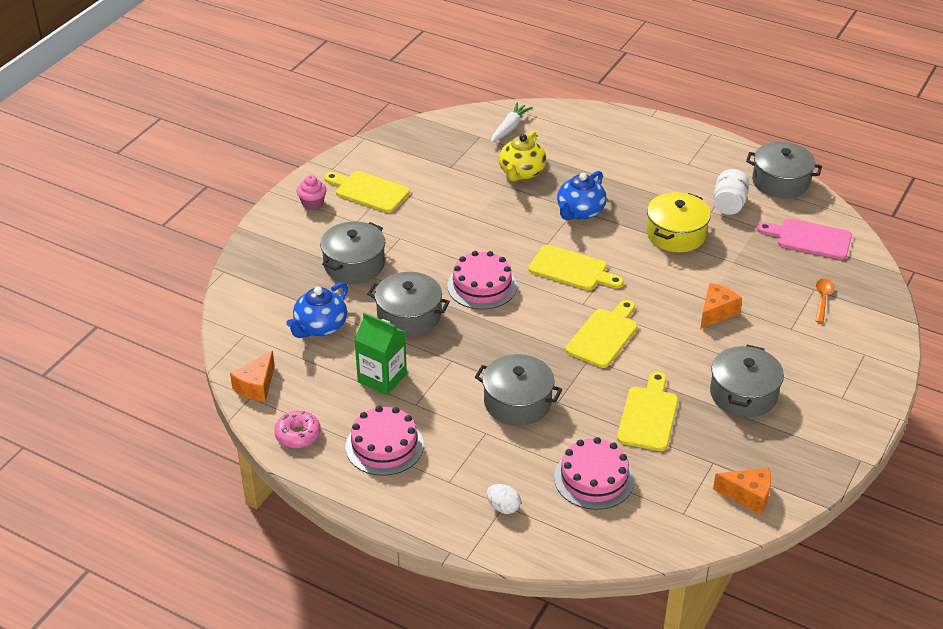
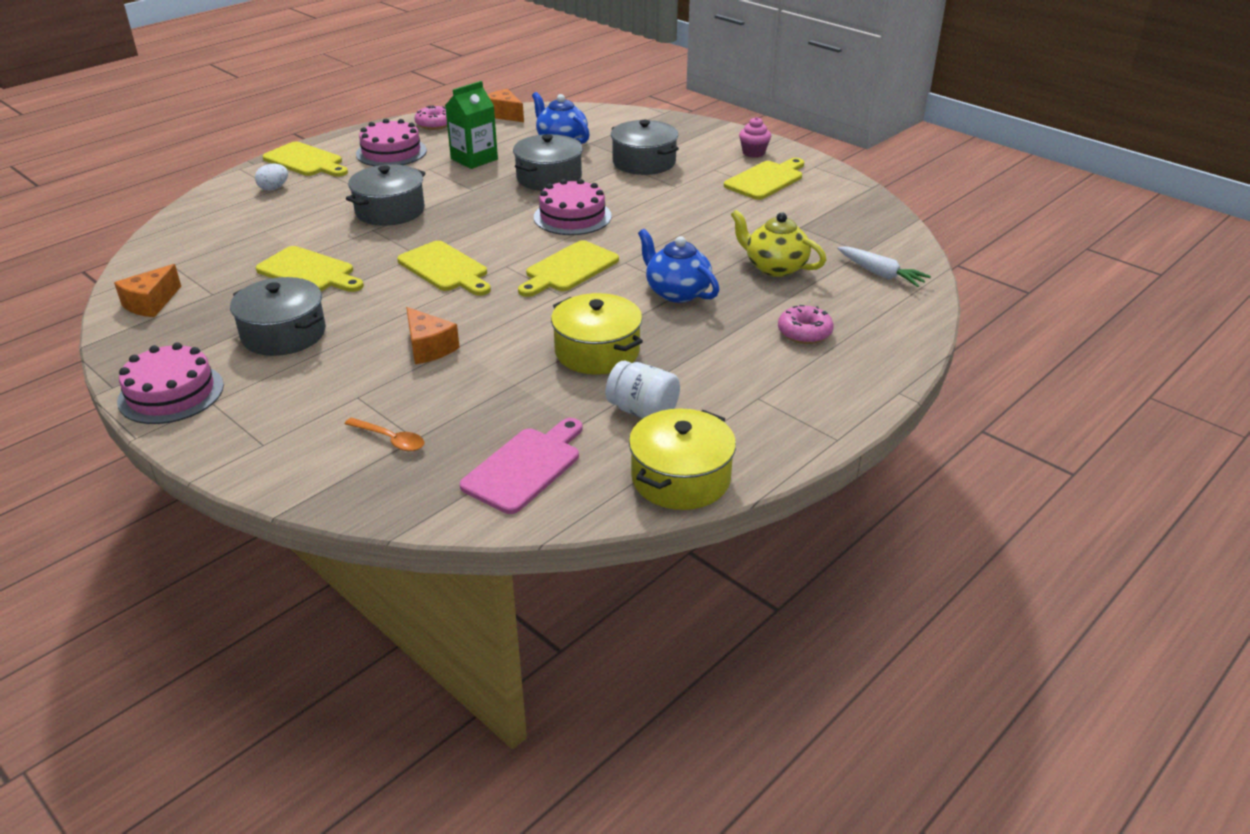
camera: 105 degrees right, 5 degrees down
pink cake [554,437,634,510] -> pink cake moved to [117,342,224,424]
grey pot [746,142,822,198] -> yellow pot [629,409,736,510]
none -> yellow cutting board [262,142,348,177]
none -> pink donut [778,305,834,344]

